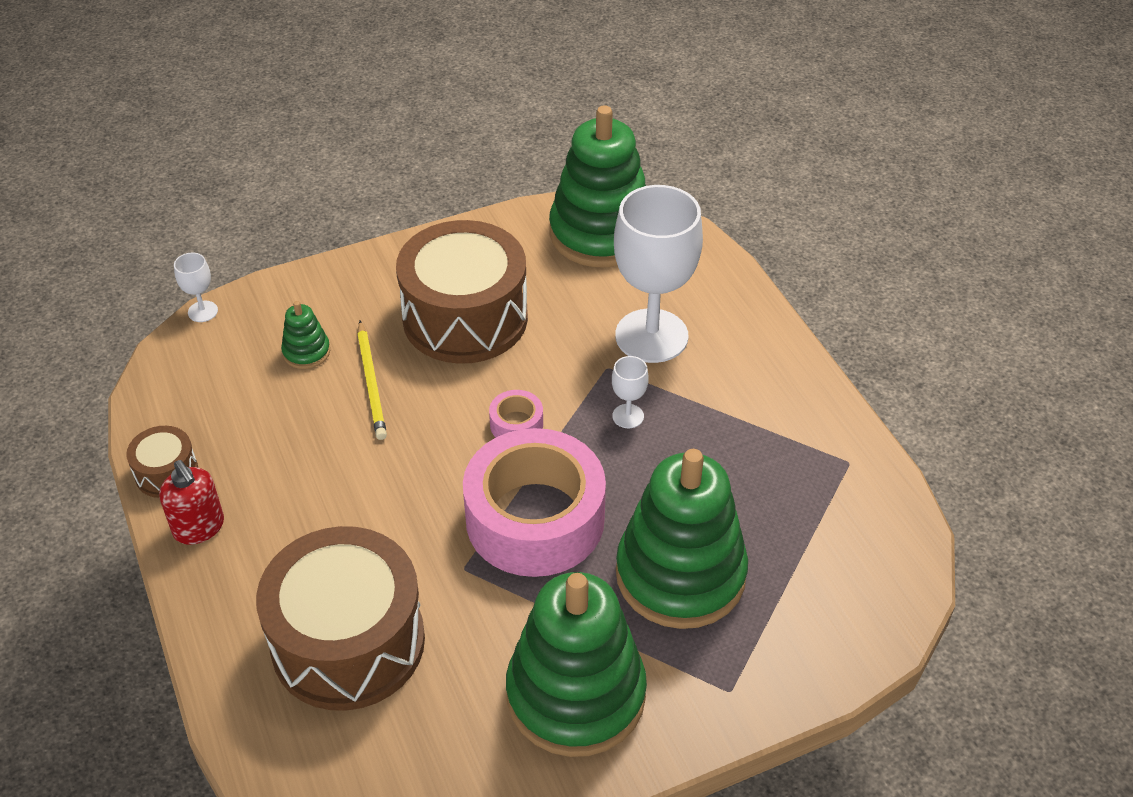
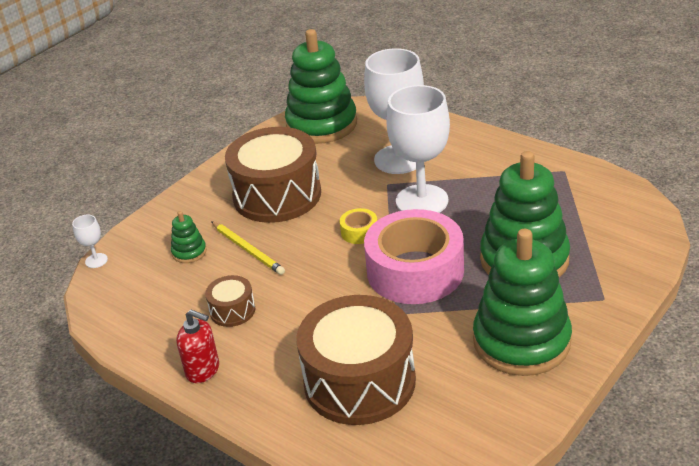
camera: 25 degrees left, 10 degrees down
brown drum [126,426,198,498] -> brown drum moved to [205,275,255,327]
pink tape [489,390,543,437] -> yellow tape [340,208,377,244]
white goblet [612,356,649,428] -> white goblet [386,85,450,213], size x2.43

